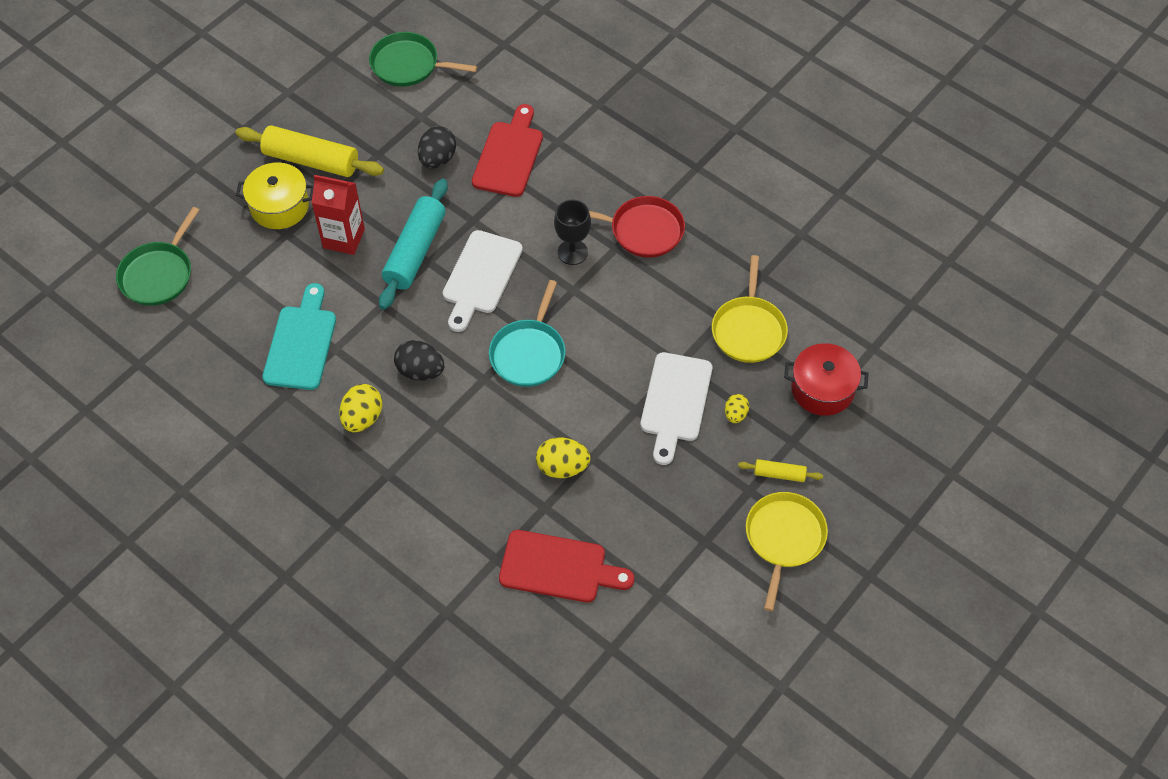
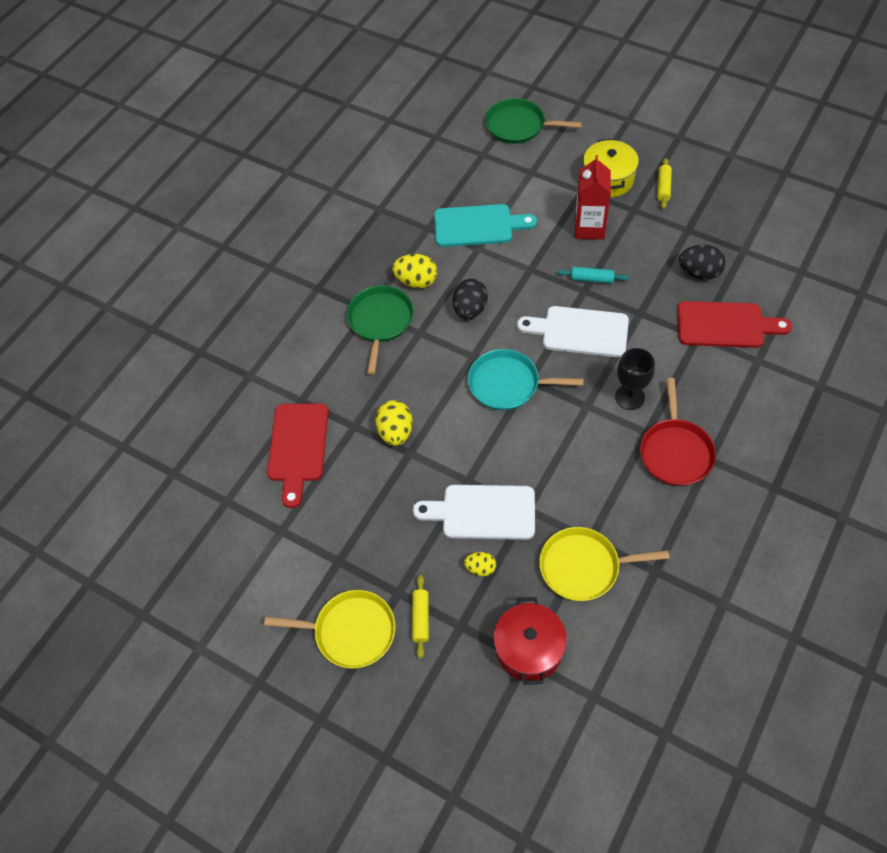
camera: 85 degrees right, 0 degrees up
yellow rolling pin [235,125,384,177] -> yellow rolling pin [658,158,672,209], size x0.48
green pan [369,32,477,87] -> green pan moved to [347,285,414,375]
turquoise rolling pin [379,178,448,310] -> turquoise rolling pin [557,267,629,284], size x0.48

